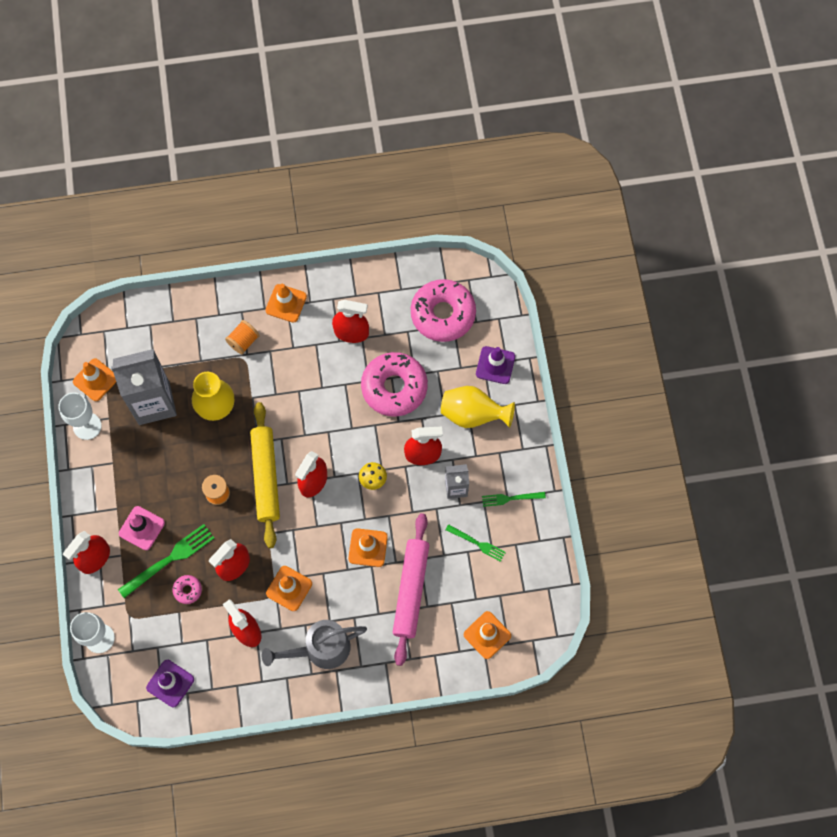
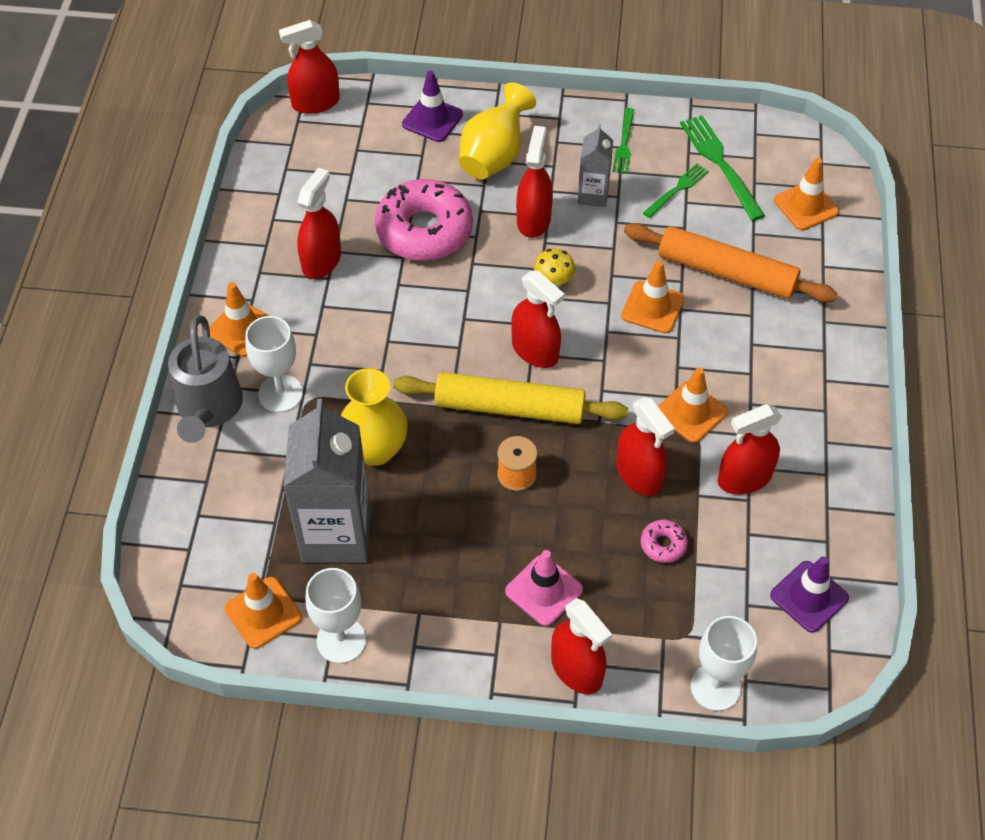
camera: 75 degrees left, 15 degrees down
green fork [118,524,214,598] -> green fork moved to [680,115,765,221]
orange spool [225,320,260,355] -> white goblet [245,316,303,412]
grey watering can [262,620,367,669] -> grey watering can moved to [168,316,243,443]
pink rolling pin [393,513,429,666] -> orange rolling pin [624,223,837,303]
pink donut [411,279,476,342] -> none
none -> red spray bottle [279,20,340,114]

